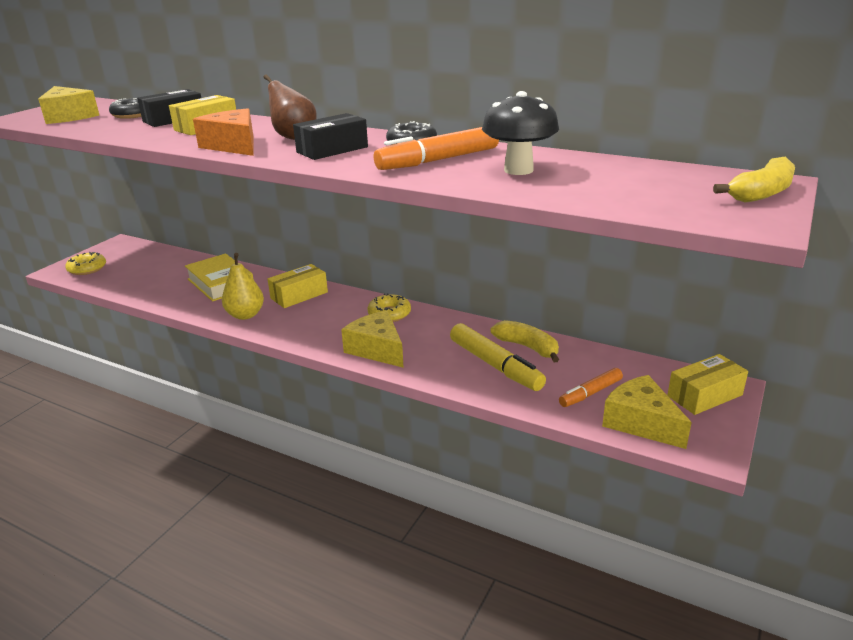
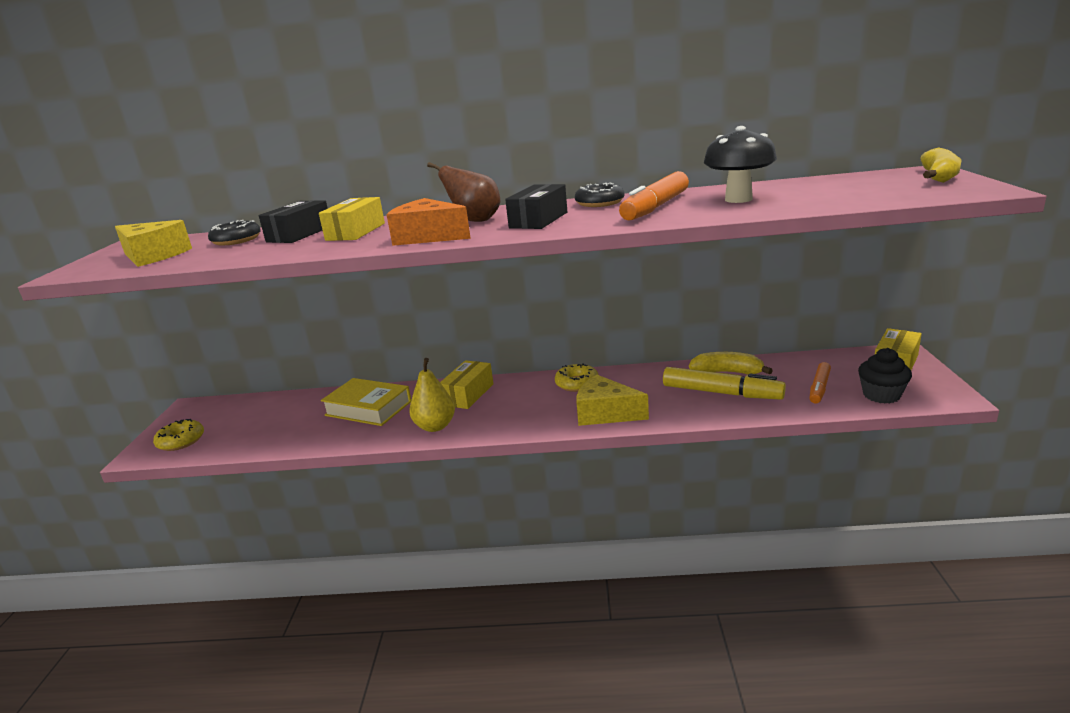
camera: 25 degrees left, 5 degrees down
yellow cheese [602,375,692,449] -> black cupcake [858,348,912,403]

